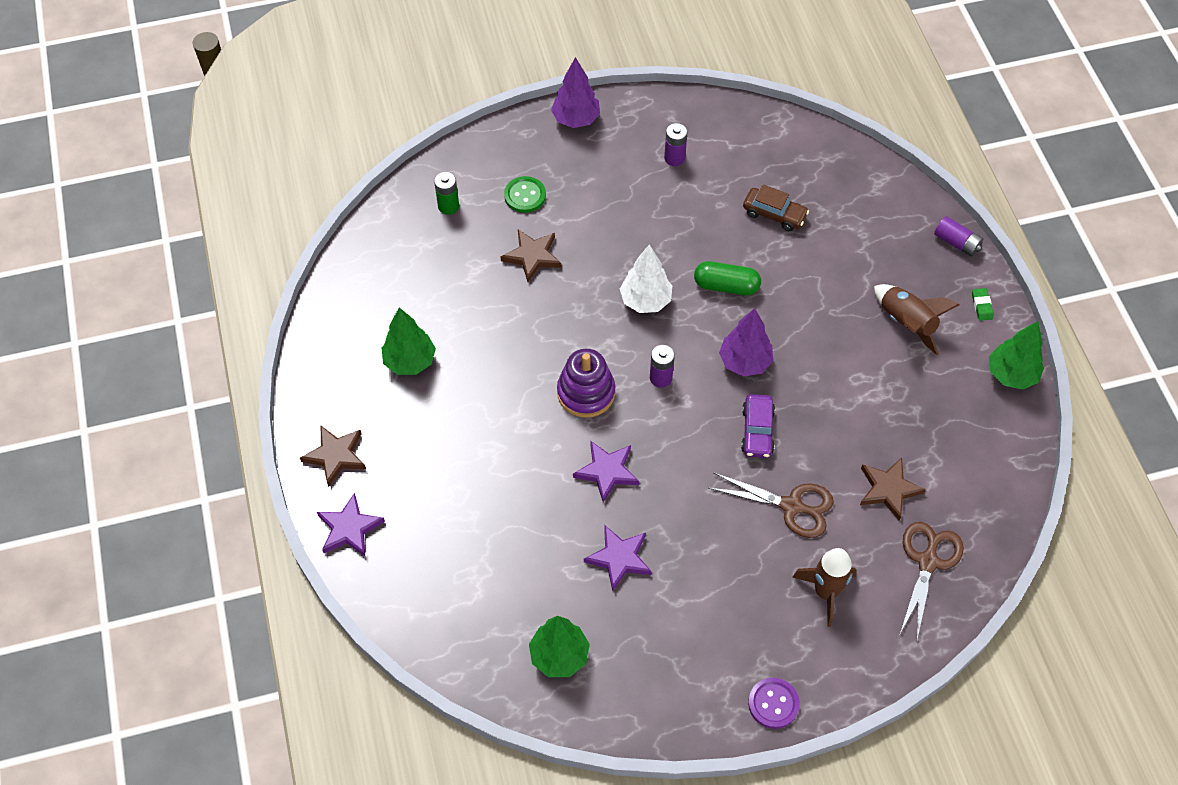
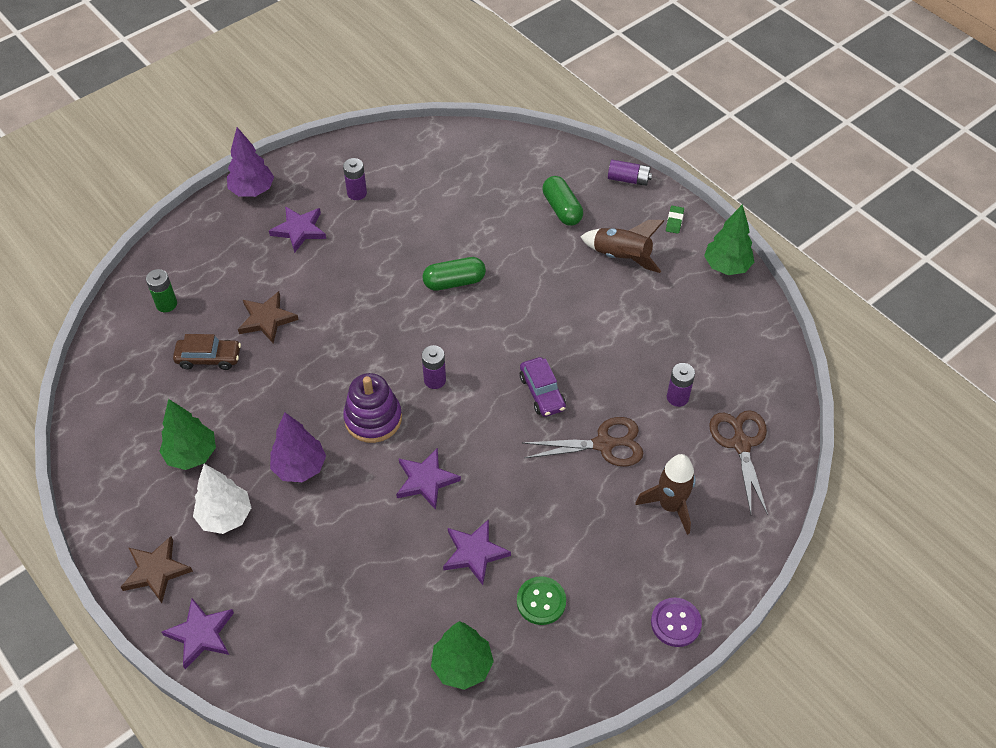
camera: 25 degrees left, 5 degrees down
green button [504,176,546,213] -> green button moved to [517,576,566,625]
white tree [620,245,672,313] -> white tree moved to [193,464,251,534]
purple tree [719,308,773,377] -> purple tree moved to [270,413,326,482]
brown car [743,184,809,231] -> brown car moved to [173,334,241,370]
brown star [860,458,926,521] -> purple battery [667,363,695,407]
green eraser [972,288,993,321] -> green eraser turned 45 degrees clockwise [666,206,684,234]
none -> purple star [269,206,326,253]
none -> green capsule [542,176,583,226]

